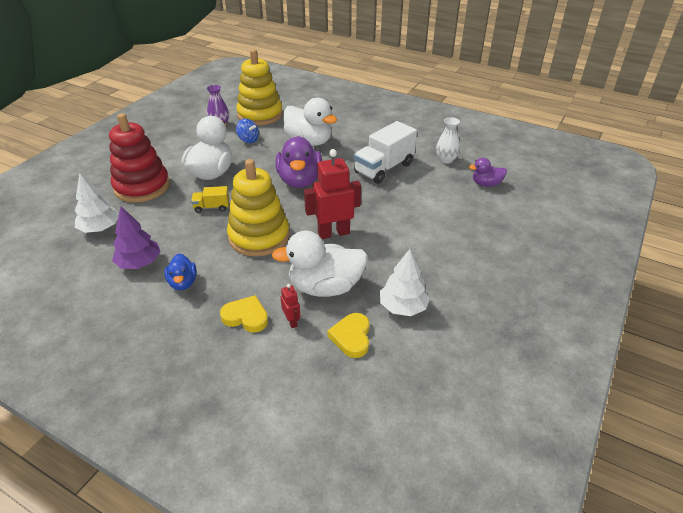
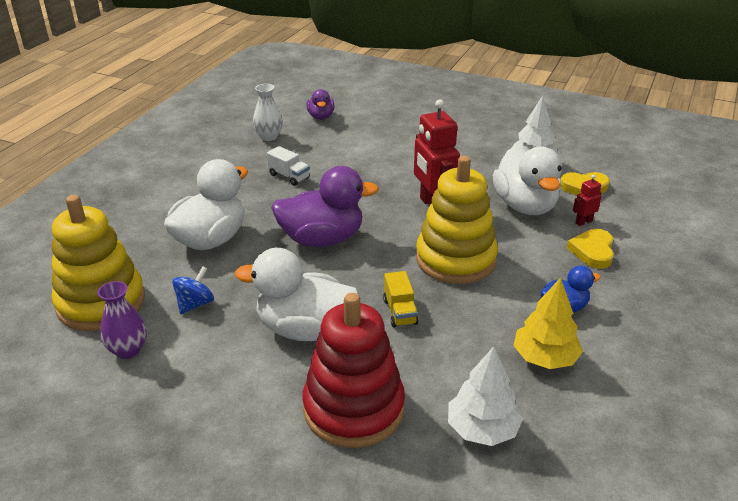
camera: 95 degrees left, 5 degrees down
purple tree [112,207,161,269] -> yellow tree [513,277,583,369]
white truck [354,121,417,184] -> white truck [267,146,310,186], size x0.50

